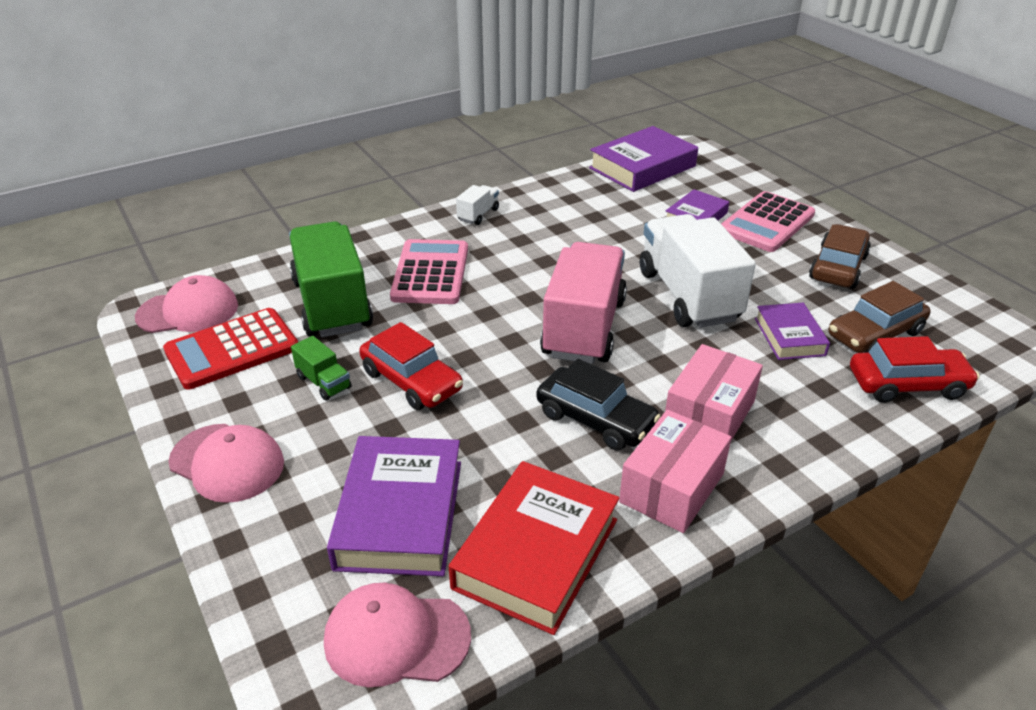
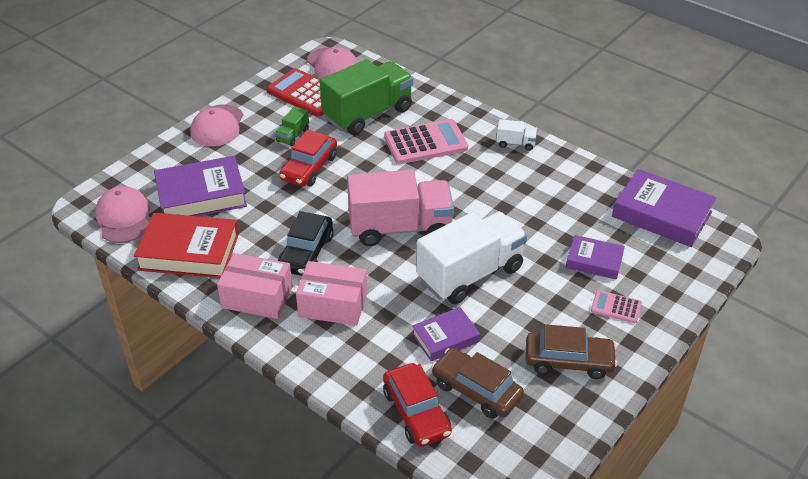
camera: 70 degrees right, 5 degrees up
pink calculator [721,191,815,252] -> pink calculator [591,290,642,323], size x0.52

